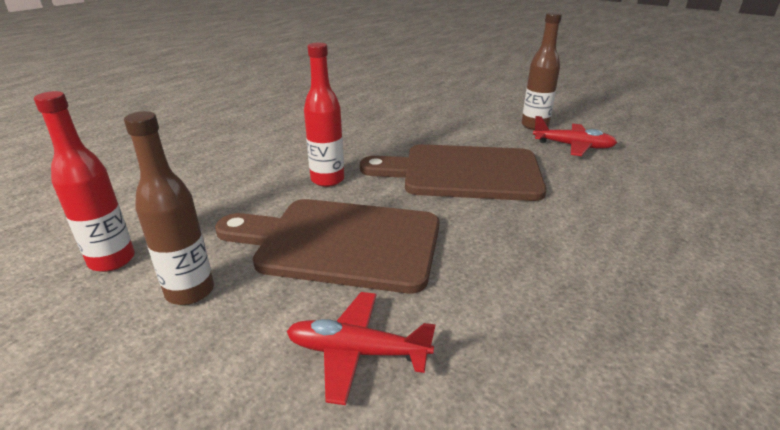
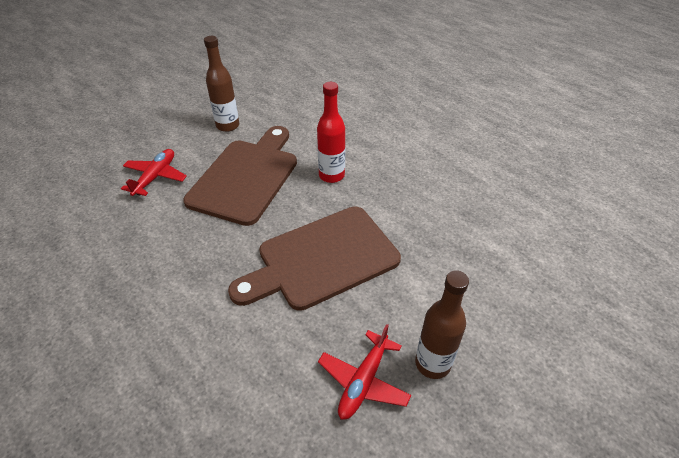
camera: 100 degrees right, 15 degrees up
red bottle [34,91,135,272] -> none
brown cutting board [360,144,546,201] -> brown cutting board turned 135 degrees counterclockwise [228,206,401,311]

